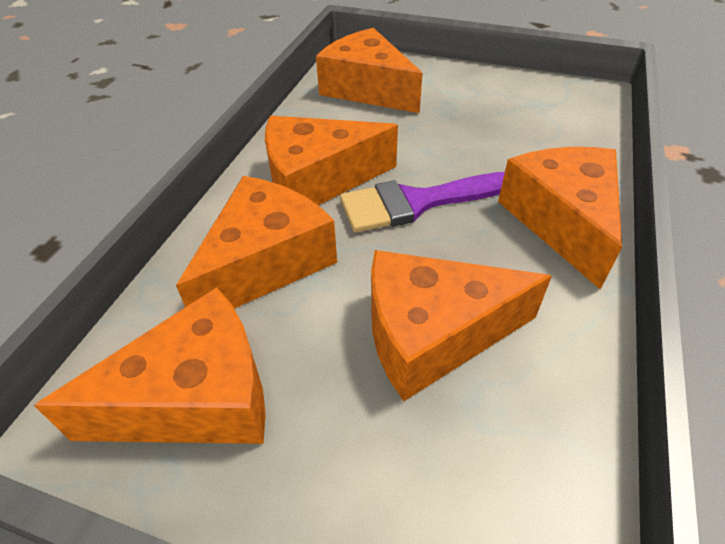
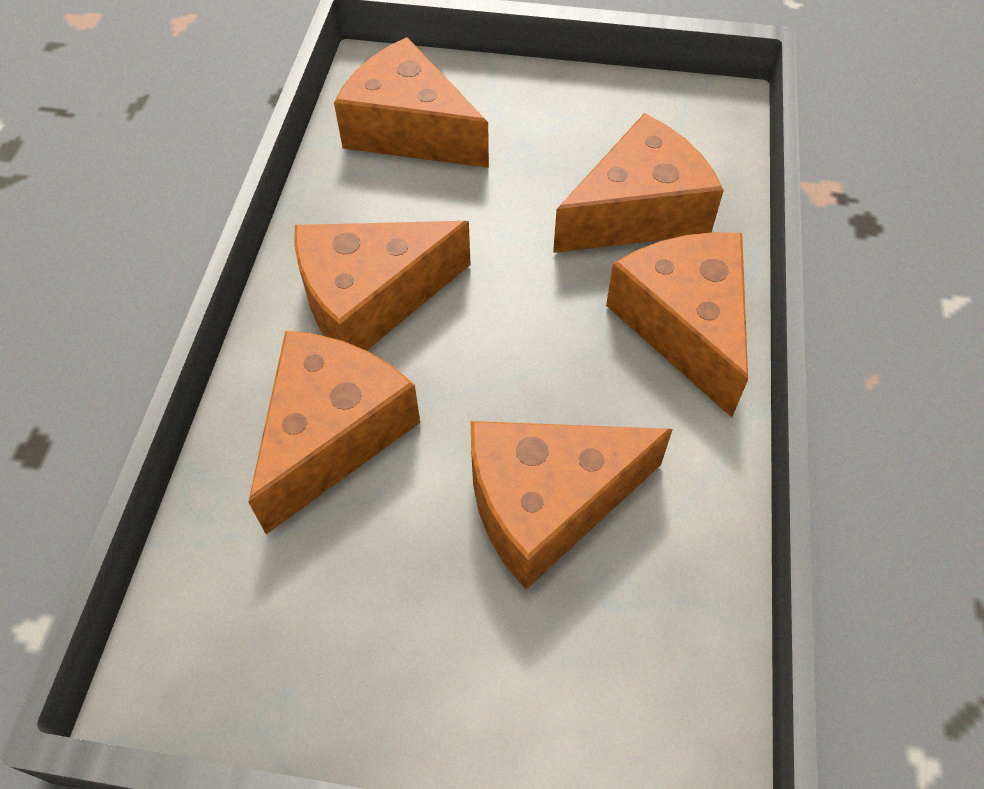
camera: 10 degrees left, 10 degrees up
orange cheese [34,287,266,444] -> orange cheese moved to [553,113,724,253]
purple brush [340,172,505,233] -> none

